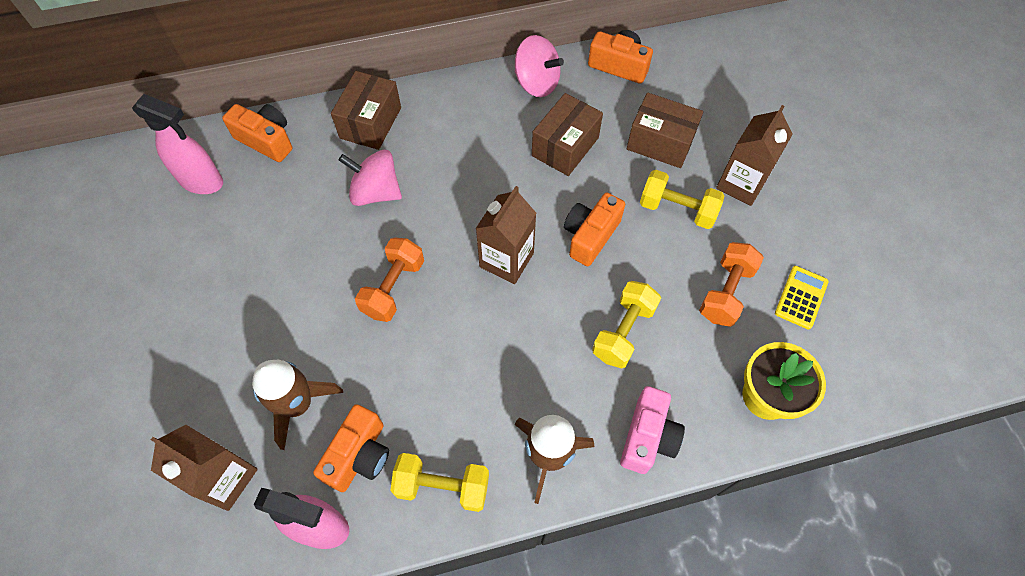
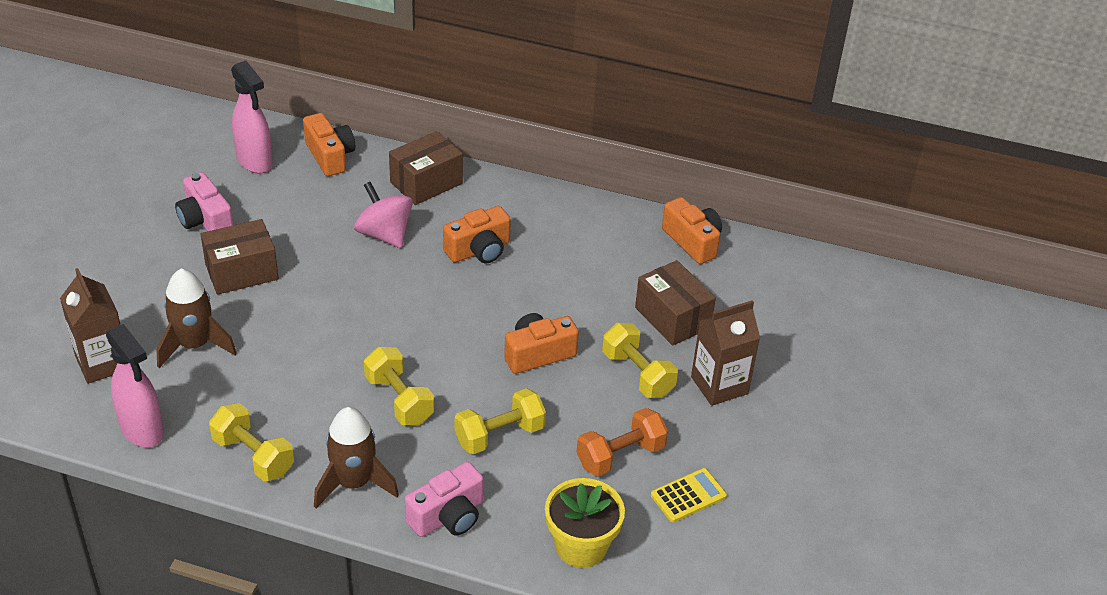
camera: 30 degrees right, 20 degrees down
orange camera [313,404,389,492] -> orange camera moved to [443,206,511,263]
orange dumbbell [355,238,424,322] -> none
brown carton [475,186,536,284] -> none
pink spinning top [515,35,564,97] -> none
brown box [532,93,603,176] -> brown box moved to [201,219,279,295]
none -> pink camera [175,172,233,231]
none -> yellow dumbbell [364,347,434,425]

